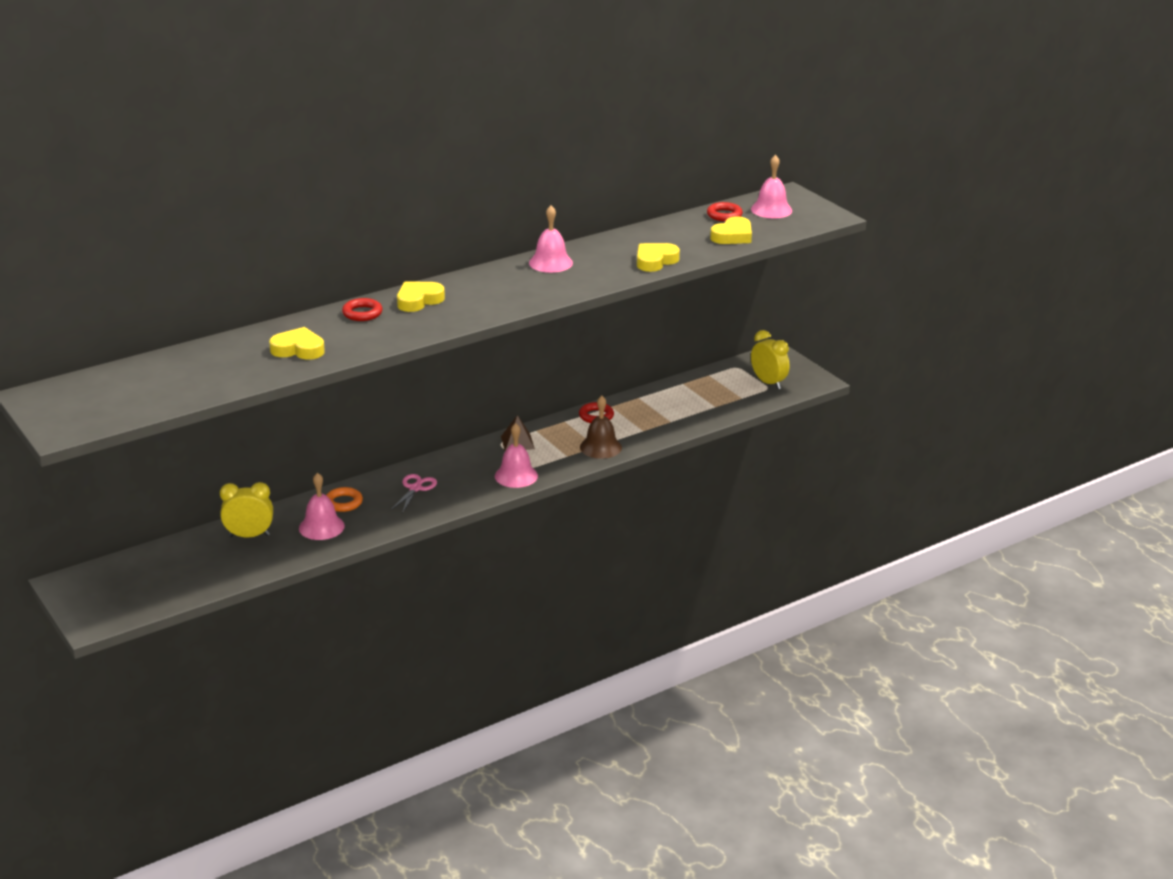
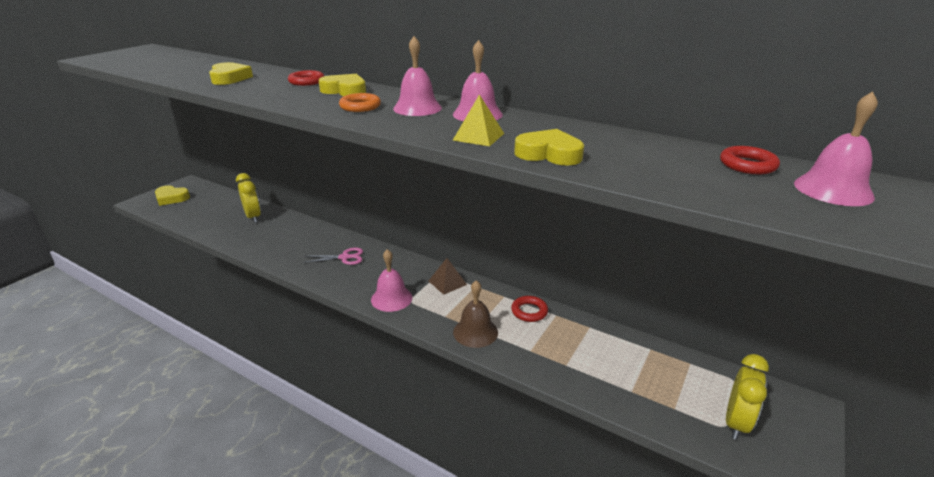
camera: 65 degrees right, 0 degrees up
pink bell [299,473,345,540] -> pink bell moved to [393,36,442,116]
orange ring [326,487,363,512] -> orange ring moved to [339,93,381,112]
yellow heart [710,216,752,244] -> yellow heart moved to [155,185,190,206]
none -> yellow pyramid [453,94,504,146]

